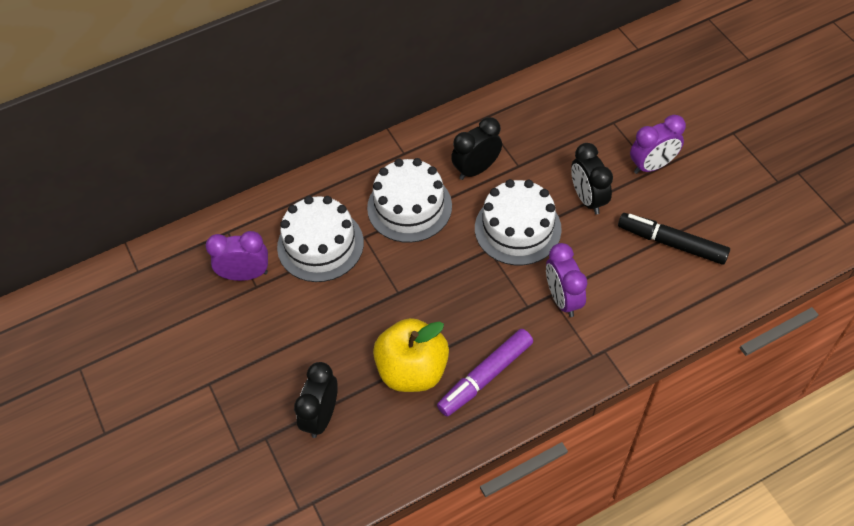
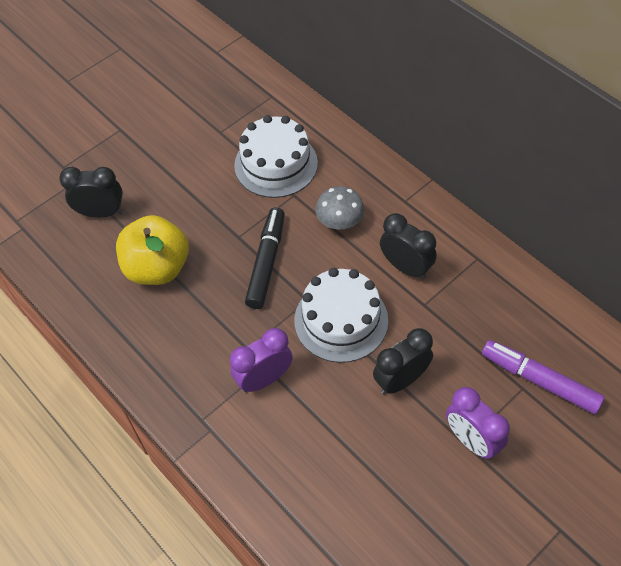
camera: 75 degrees right, 0 degrees up
purple clock [205,231,268,281] -> none
white cake [367,158,452,243] -> grey mushroom [315,186,365,230]
purple marker [437,329,533,417] -> purple marker moved to [482,340,605,414]
black marker [618,213,730,265] -> black marker moved to [245,208,285,309]

